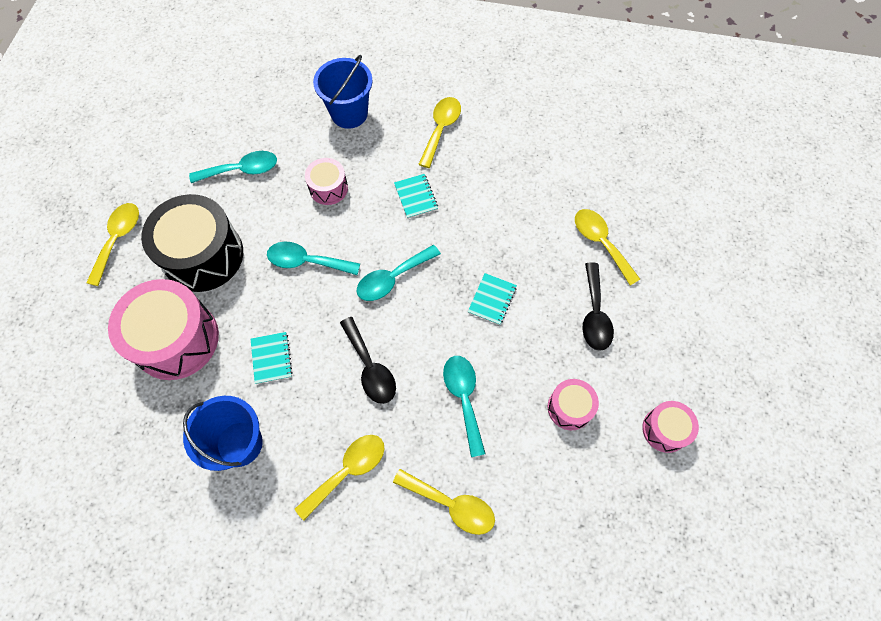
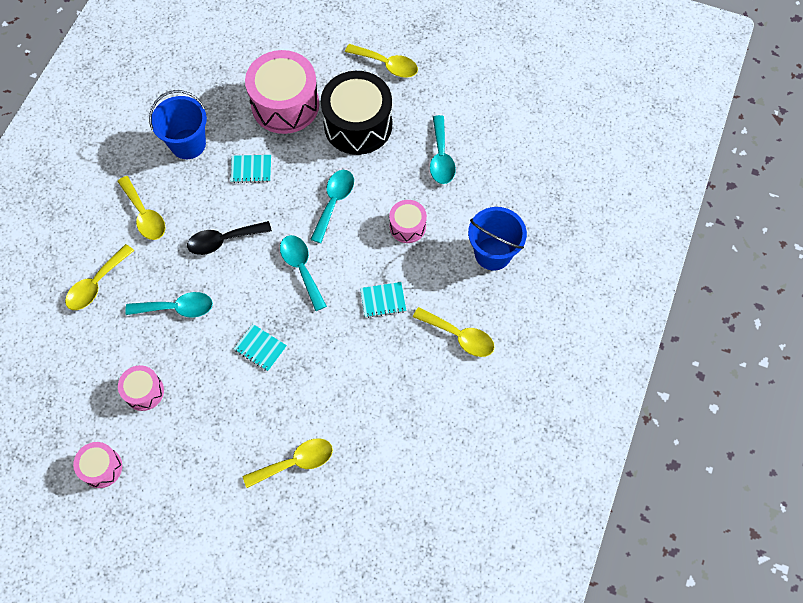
camera: 100 degrees right, 0 degrees up
black spoon [582,262,614,351] -> none

